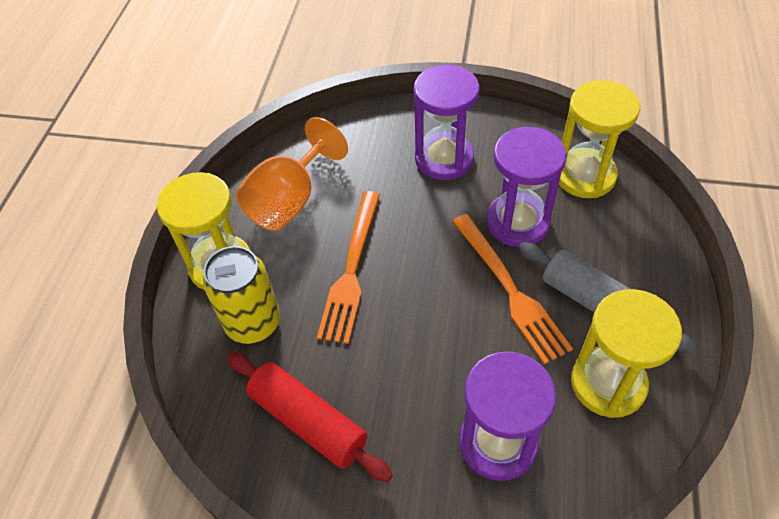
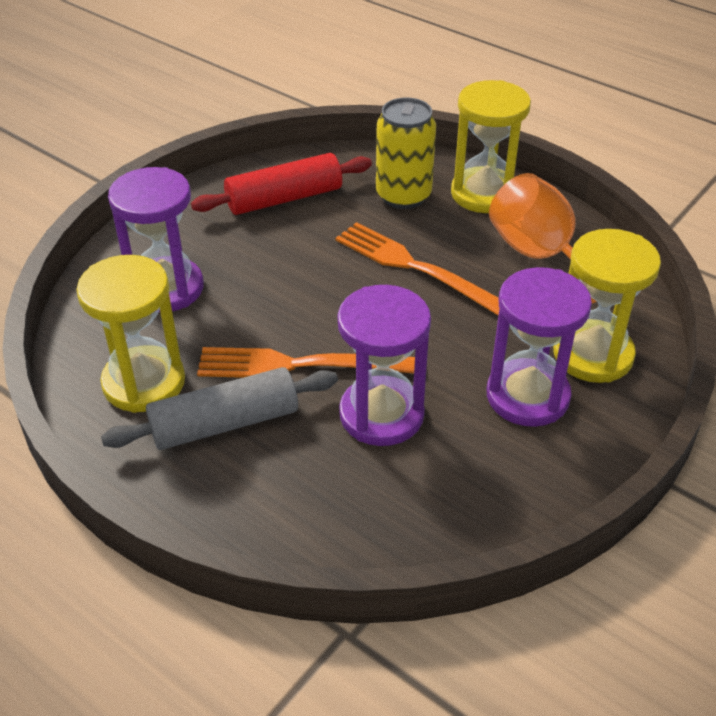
camera: 115 degrees right, 10 degrees down
yellow hourglass [559,80,640,198] -> yellow hourglass moved to [553,229,661,383]

